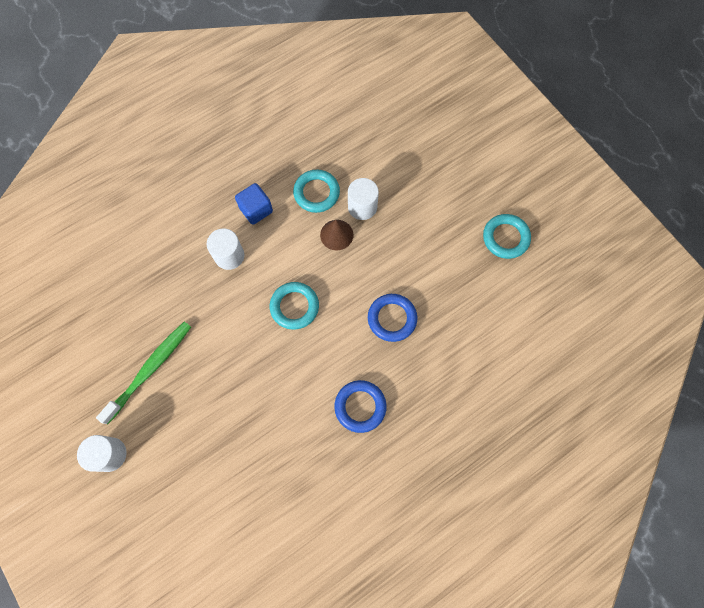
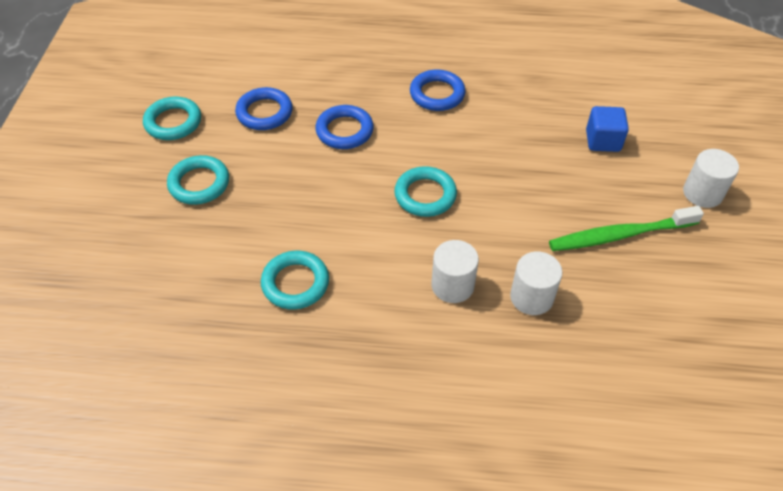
camera: 140 degrees left, 20 degrees down
blue cube [235,183,273,225] -> blue cube moved to [586,106,629,152]
brown cone [320,220,353,250] -> none
white cylinder [348,178,379,220] -> white cylinder moved to [510,252,563,315]
none -> turquoise ring [167,155,229,205]
none -> blue ring [235,87,293,130]

